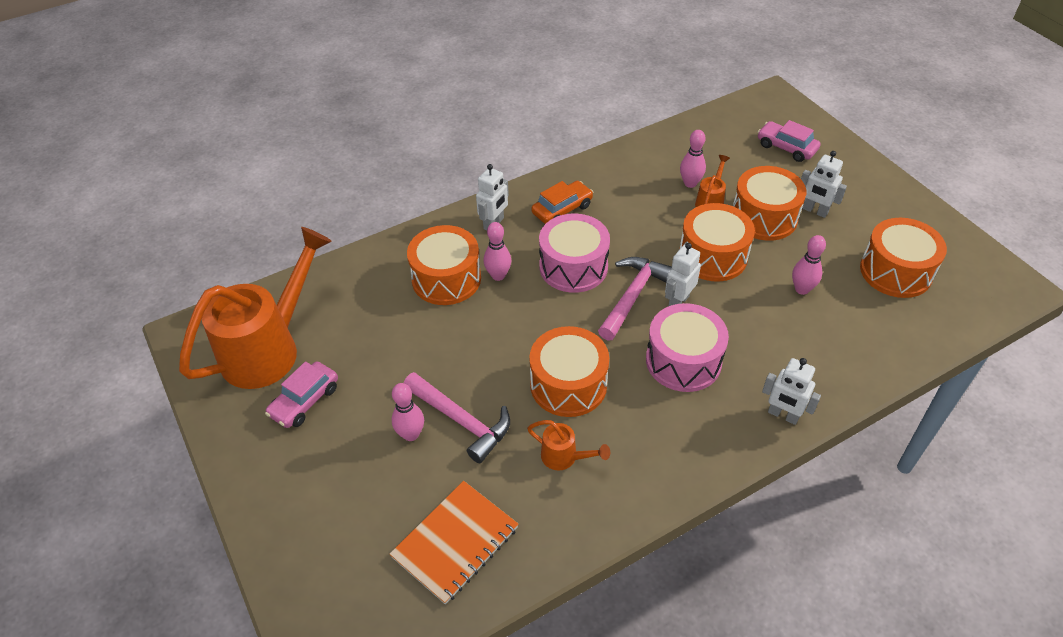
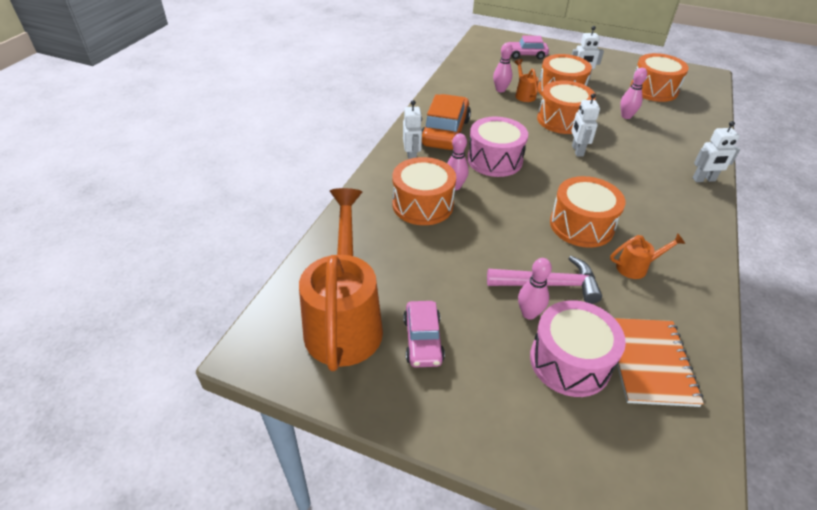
camera: 40 degrees left, 5 degrees down
orange car [531,181,593,224] -> orange car [422,94,471,150], size x1.63
pink hammer [598,257,672,341] -> none
pink drum [646,303,729,392] -> pink drum moved to [530,300,626,397]

